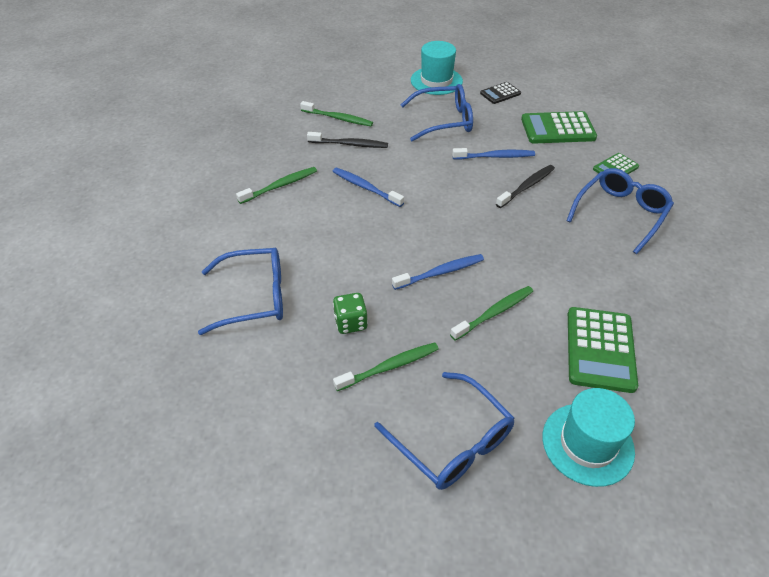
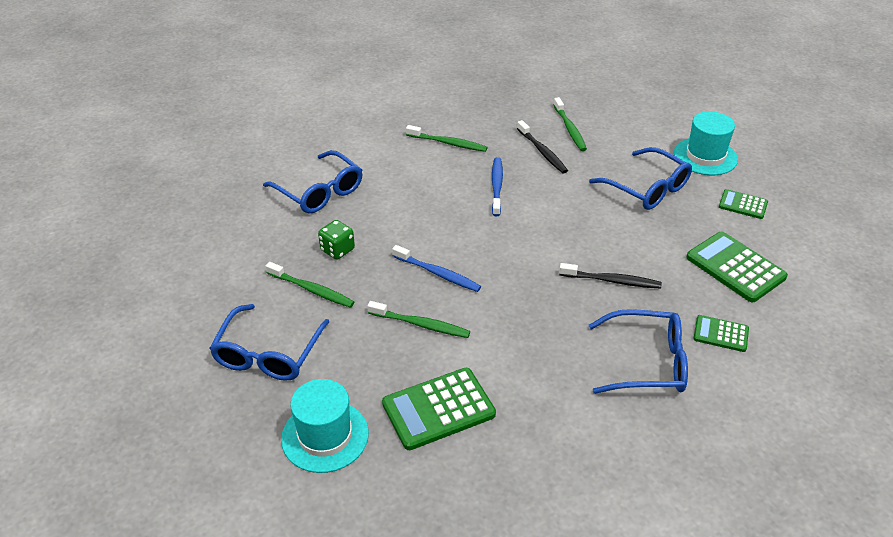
camera: 55 degrees right, 5 degrees down
blue toothbrush [452,148,535,160] -> none
black calculator [480,82,521,104] -> green calculator [719,189,768,219]

